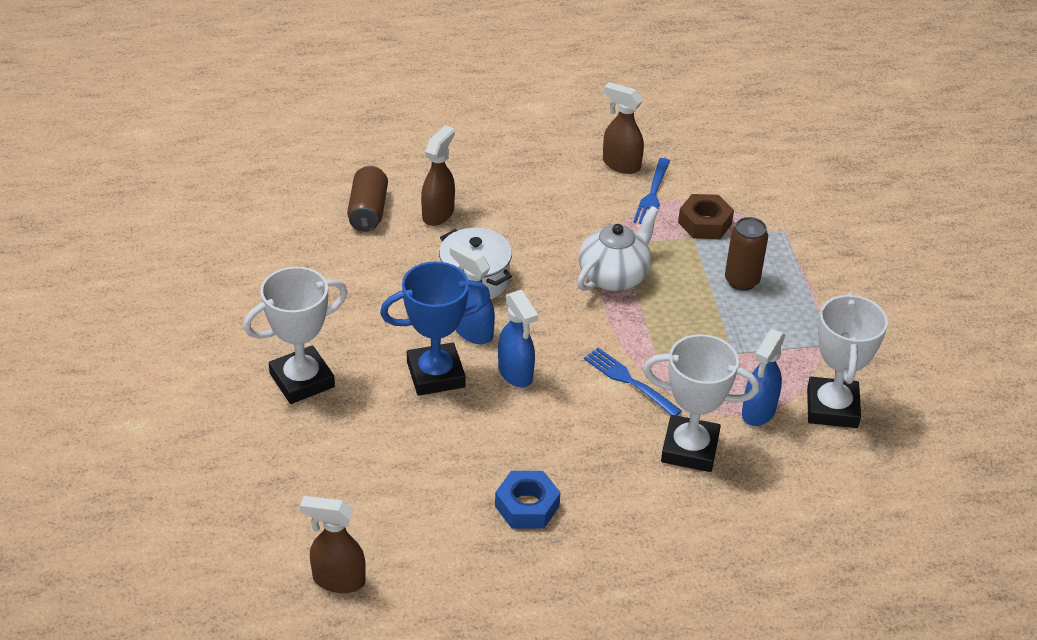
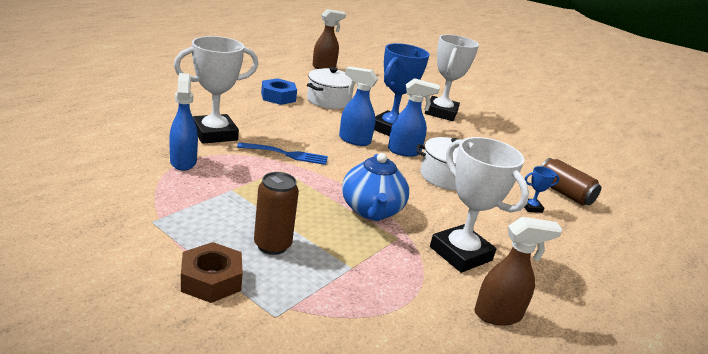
camera: 135 degrees right, 15 degrees down
brown spray bottle [421,125,455,226] -> blue trophy [524,166,560,213]
white teapot [577,206,659,291] -> blue teapot [342,153,409,221]
blue fork [633,158,670,224] -> none
brown nut [678,194,734,239] -> brown nut moved to [181,242,243,303]
white trophy [807,292,888,428] -> white trophy moved to [430,137,529,273]
none -> white pot [307,67,354,109]

